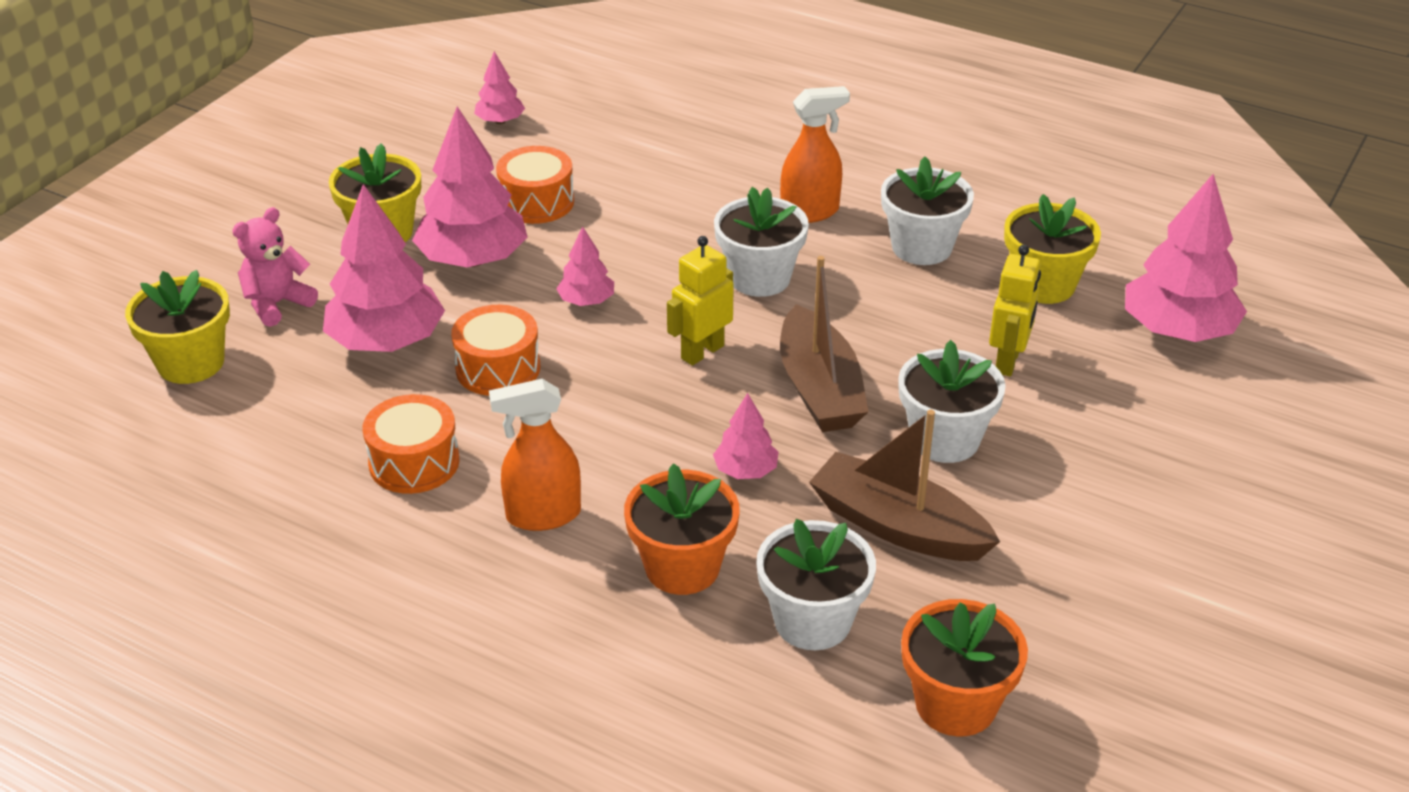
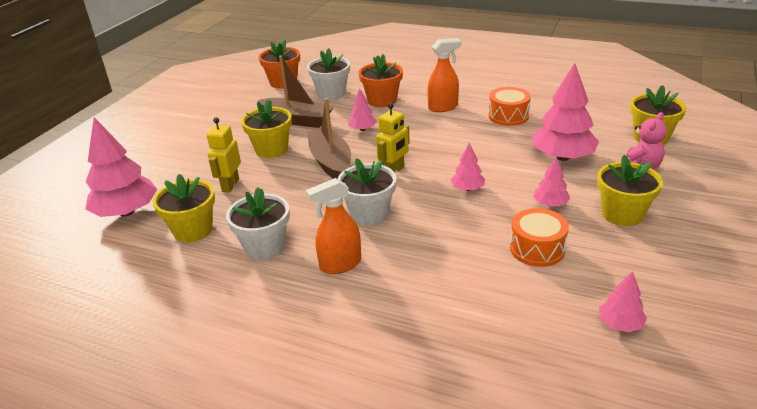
camera: 175 degrees right, 5 degrees down
pink tree [412,106,528,267] -> pink tree [533,157,570,207], size x0.50
orange drum [451,305,540,396] -> none
white flower pot [898,340,1006,463] -> yellow flower pot [241,100,292,158]

